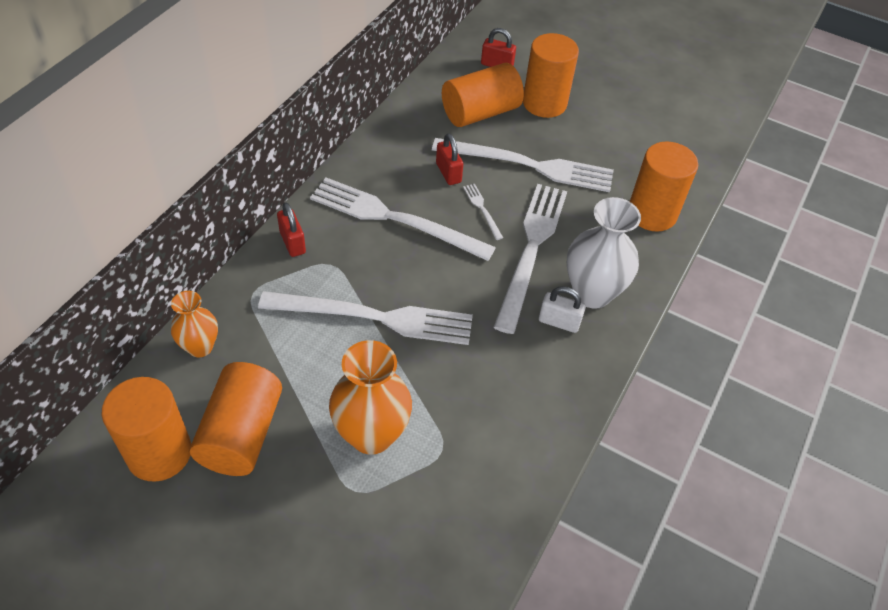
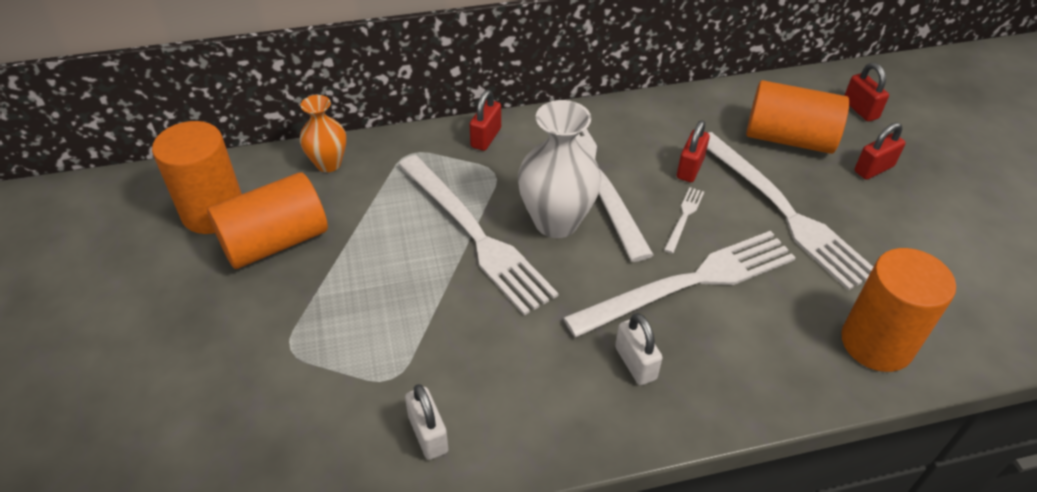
camera: 50 degrees right, 5 degrees down
orange vase [329,340,412,455] -> none
orange cylinder [523,33,579,118] -> red padlock [854,122,906,180]
white vase [567,197,641,309] -> white vase moved to [518,100,601,238]
none -> white padlock [405,384,449,460]

